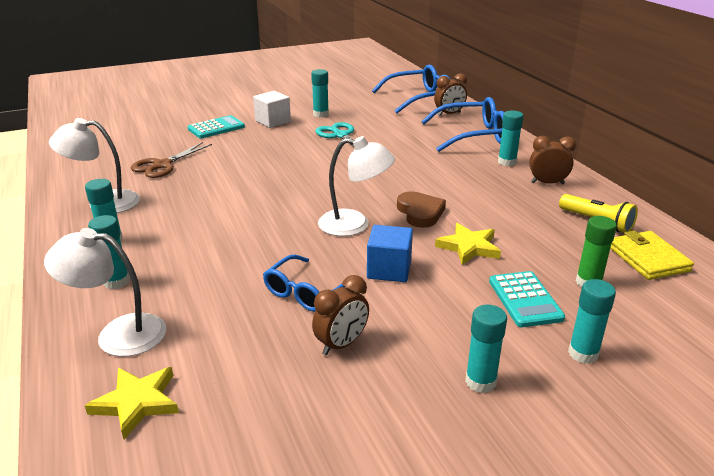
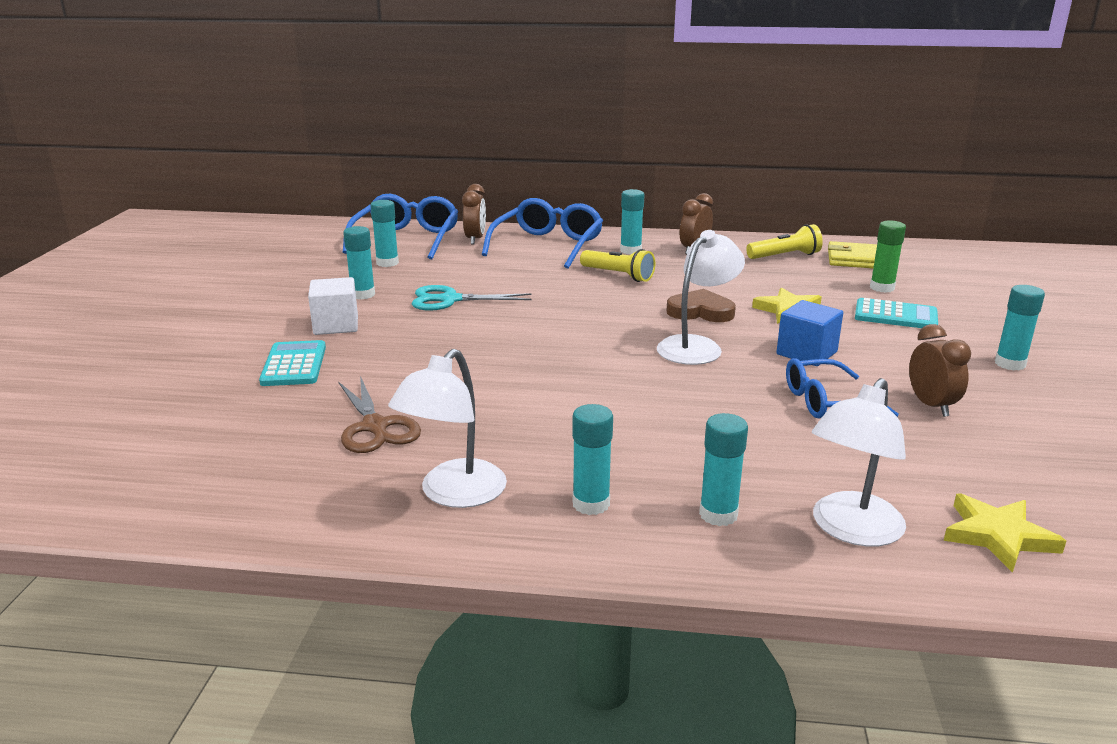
camera: 60 degrees left, 5 degrees down
blue glasses [263,255,345,312] -> blue glasses turned 105 degrees clockwise [786,358,898,419]
turquoise glue stick [568,279,616,364] -> turquoise glue stick moved to [370,200,399,267]
none -> yellow flashlight [580,249,655,282]

